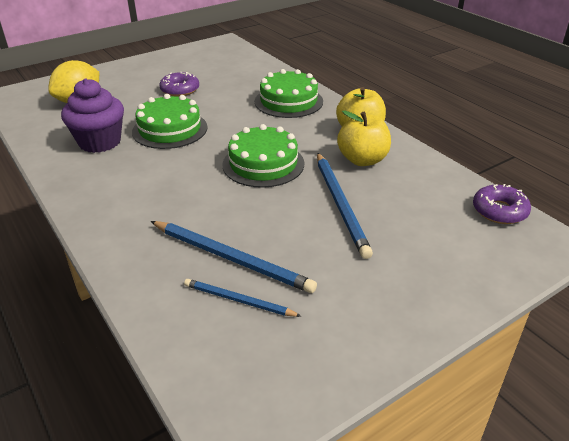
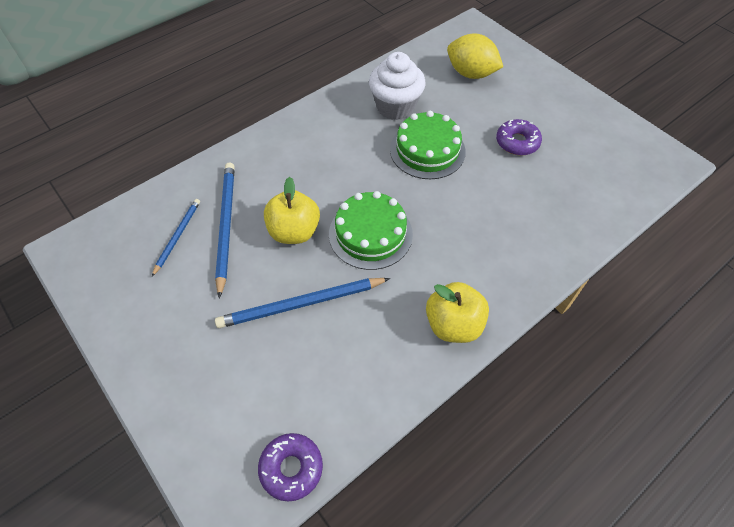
camera: 85 degrees right, 20 degrees up
purple cupcake [61,78,124,153] -> white cupcake [369,52,426,120]
blue pencil [151,221,317,293] -> blue pencil turned 150 degrees clockwise [215,162,235,299]
green cake [255,69,323,118] -> none
yellow apple [337,110,391,166] -> yellow apple moved to [264,177,320,244]

